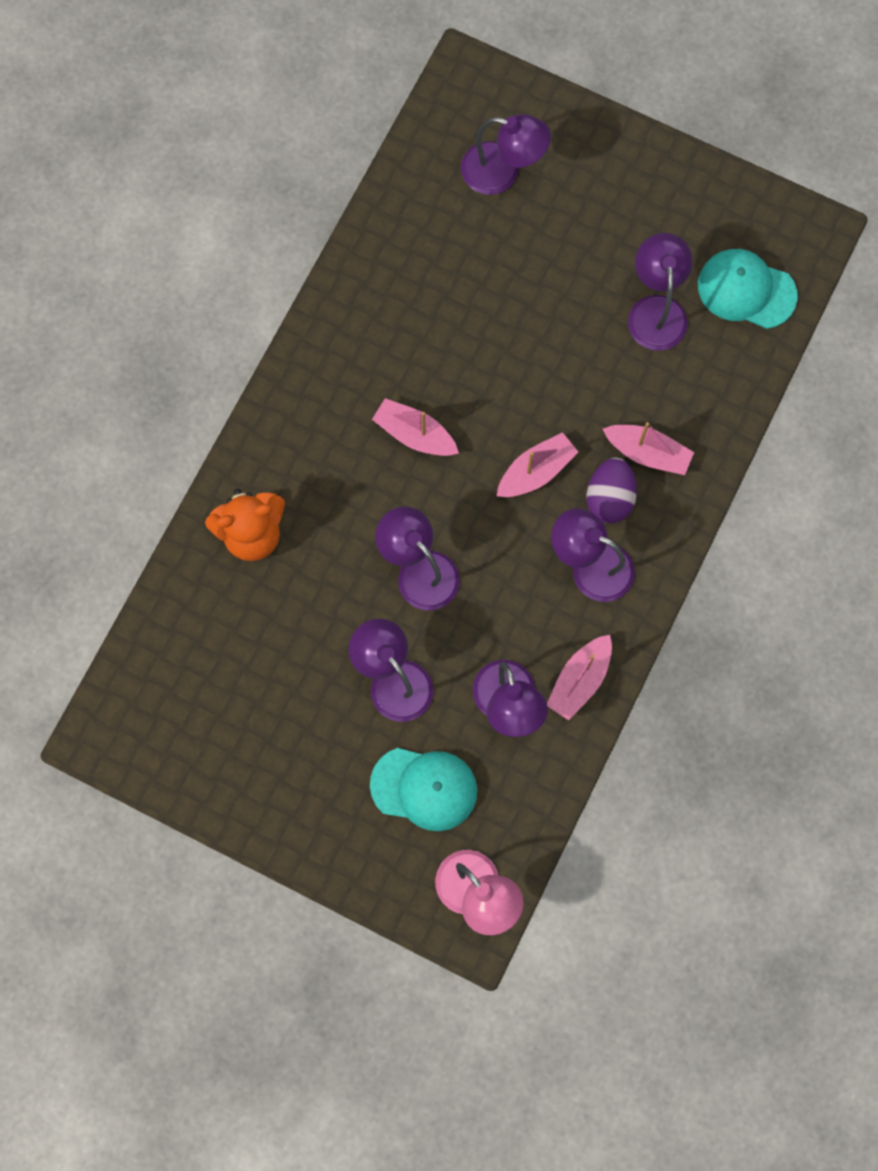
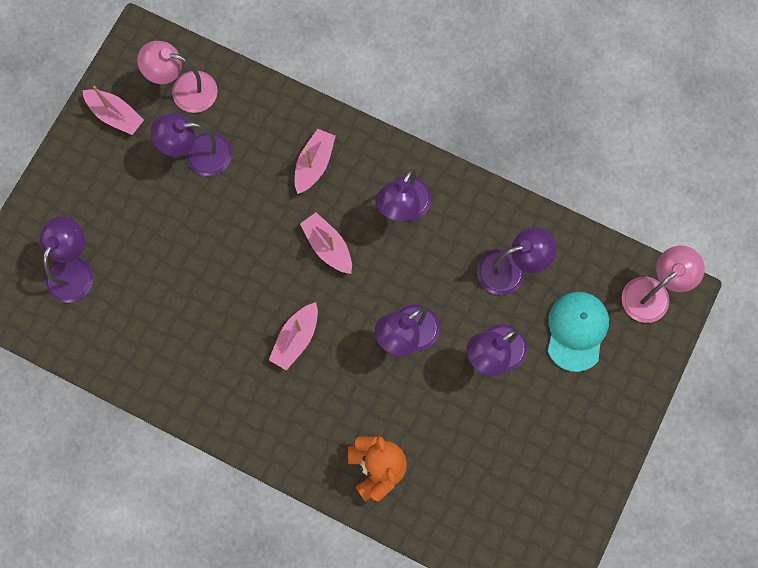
camera: 90 degrees left, 0 degrees up
pink boat [547,635,612,720] -> pink boat moved to [82,86,144,135]
purple egg [586,458,637,523] -> none
turquoise cap [698,249,798,329] -> pink lamp [137,41,218,113]

